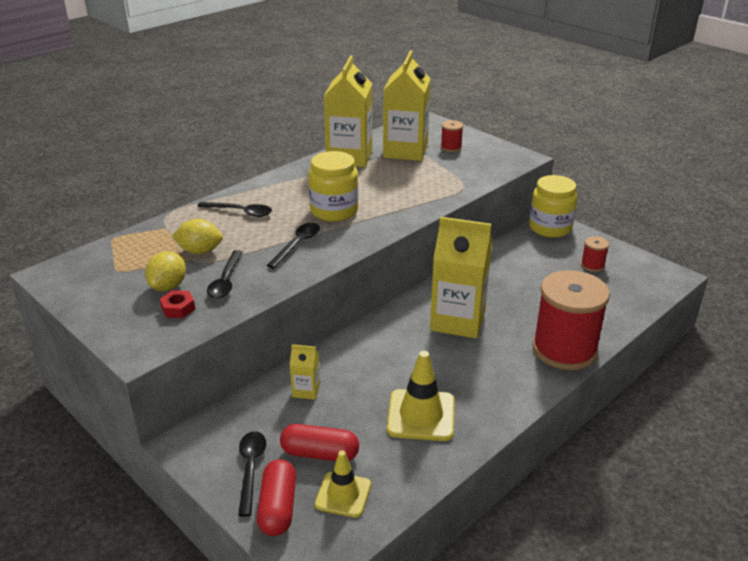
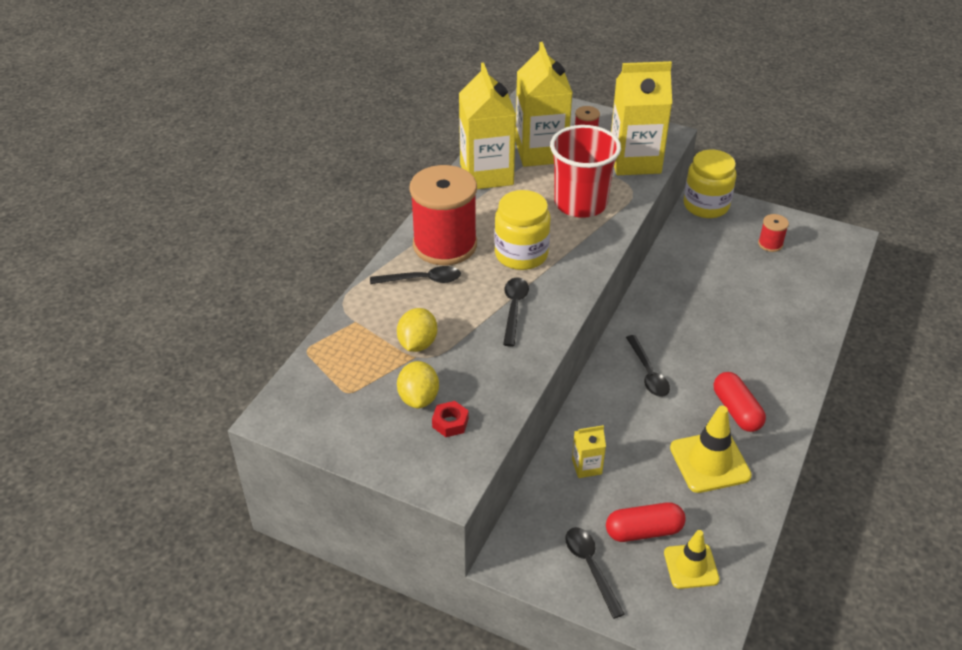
camera: 20 degrees left, 10 degrees up
yellow lemon [172,219,223,254] -> yellow lemon turned 60 degrees counterclockwise [397,308,437,352]
black spoon [207,250,243,299] -> black spoon moved to [626,335,670,397]
red capsule [257,459,296,536] -> red capsule moved to [714,372,766,432]
yellow carton [430,217,492,339] -> yellow carton moved to [611,61,672,175]
red spool [532,270,610,370] -> red spool moved to [409,165,477,265]
none -> red cup [550,125,621,218]

